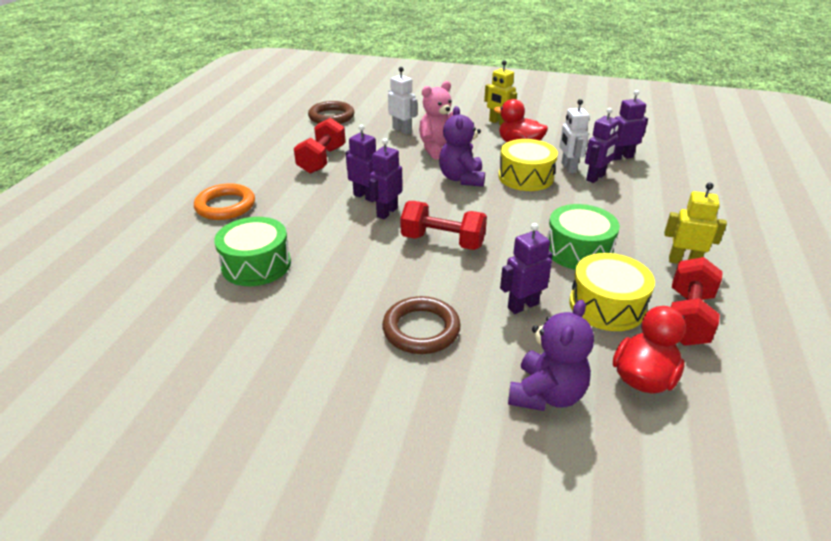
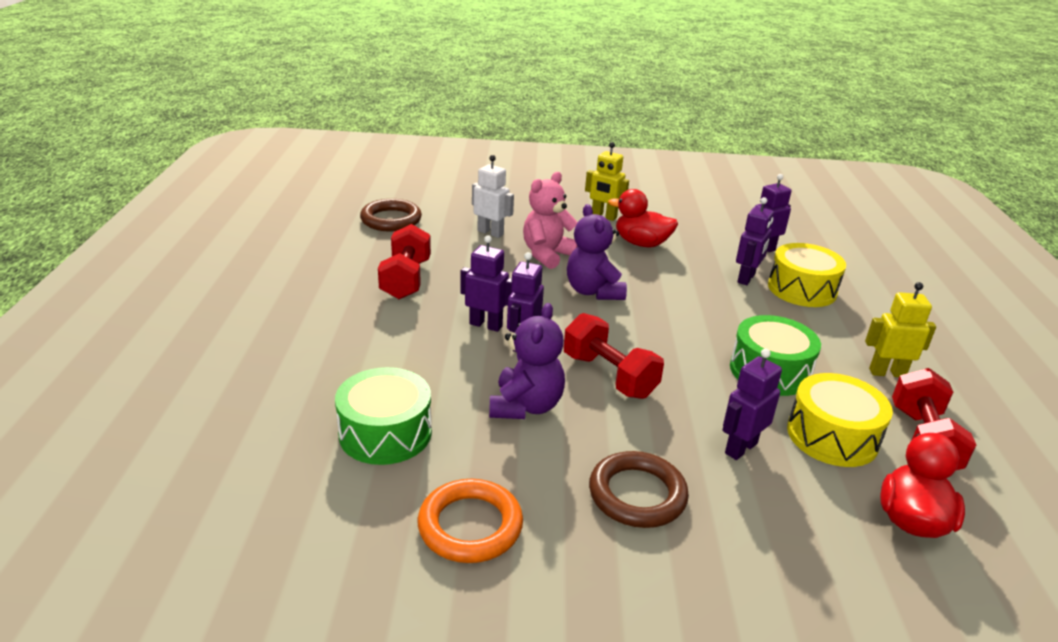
camera: 15 degrees left, 5 degrees down
orange ring [194,183,255,220] -> orange ring moved to [418,479,523,563]
red dumbbell [400,201,487,250] -> red dumbbell turned 45 degrees clockwise [564,313,664,399]
yellow drum [498,139,558,191] -> yellow drum moved to [768,243,846,307]
purple teddy bear [508,300,594,411] -> purple teddy bear moved to [489,303,565,419]
white robot [559,99,589,173] -> none

